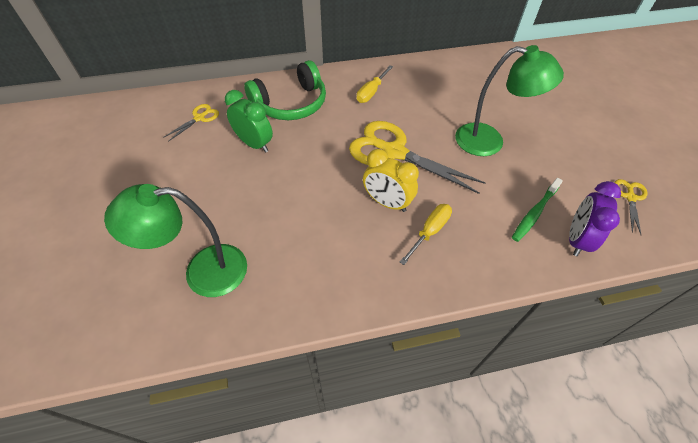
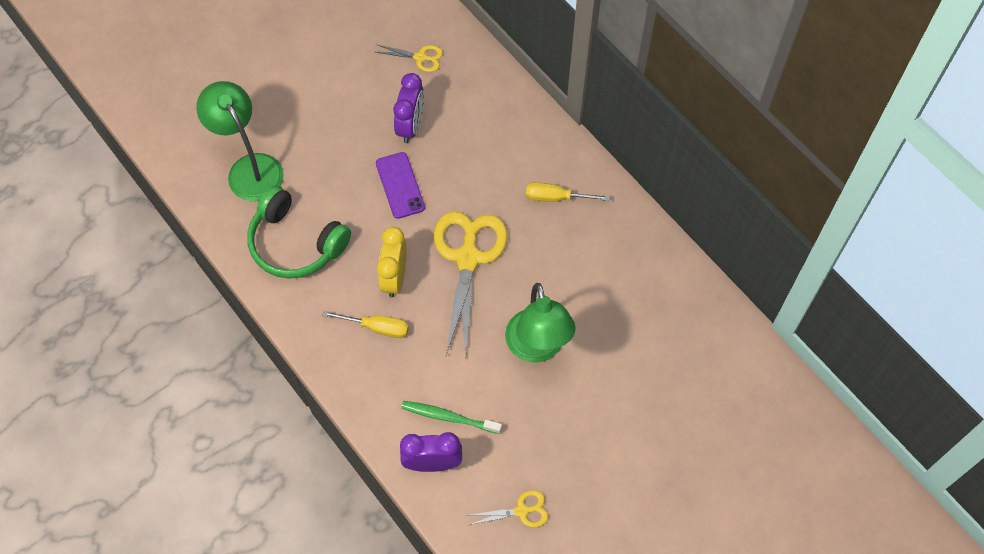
camera: 65 degrees right, 10 degrees up
green clock [225,90,273,153] -> purple clock [393,73,424,143]
green headphones [244,60,326,120] -> green headphones moved to [247,186,351,279]
none -> purple phone [376,152,425,219]

